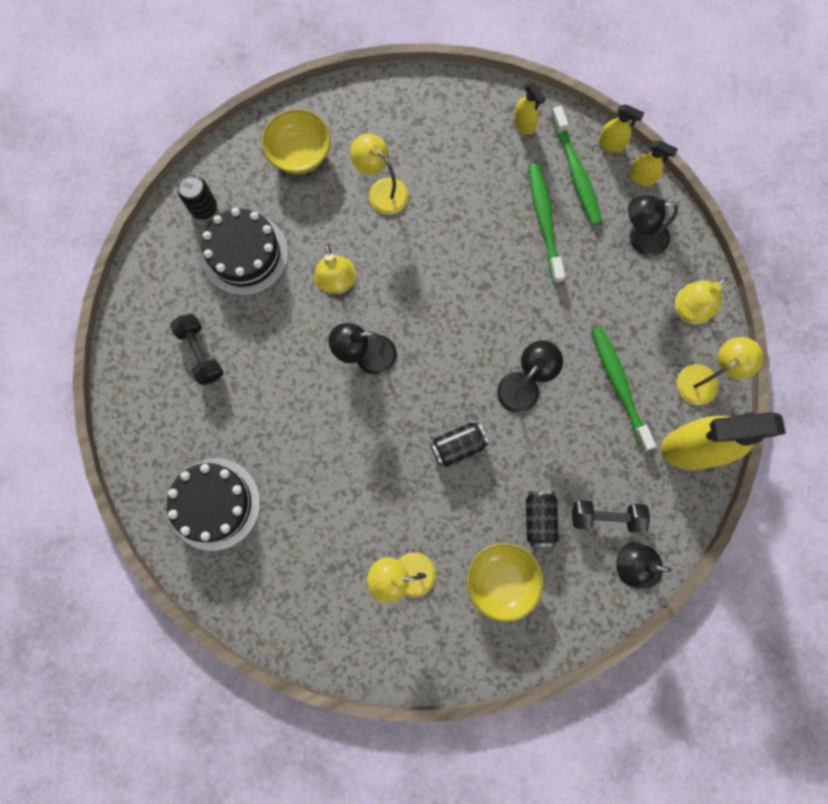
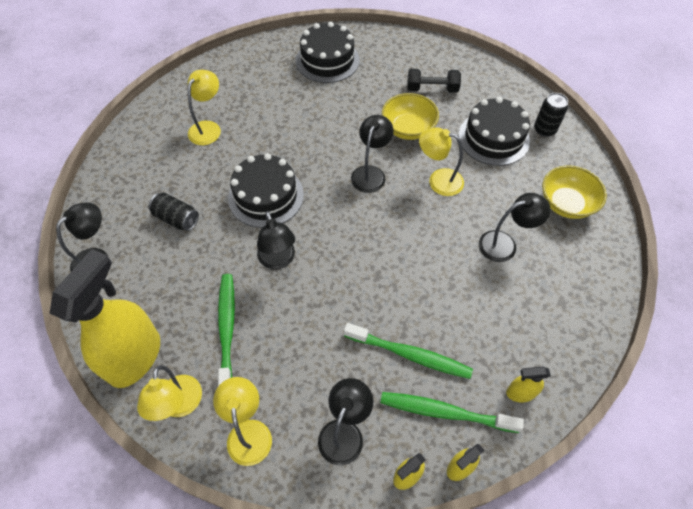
camera: 120 degrees right, 20 degrees down
yellow lamp [350,134,409,215] -> black lamp [479,193,551,262]
black can [430,422,489,467] -> black cake [228,153,304,228]
yellow bowl [466,543,544,622] -> yellow bowl moved to [382,93,439,140]
black dumbbell [572,500,650,533] -> none
green toothbrush [591,327,656,451] -> green toothbrush turned 105 degrees counterclockwise [218,274,235,386]

